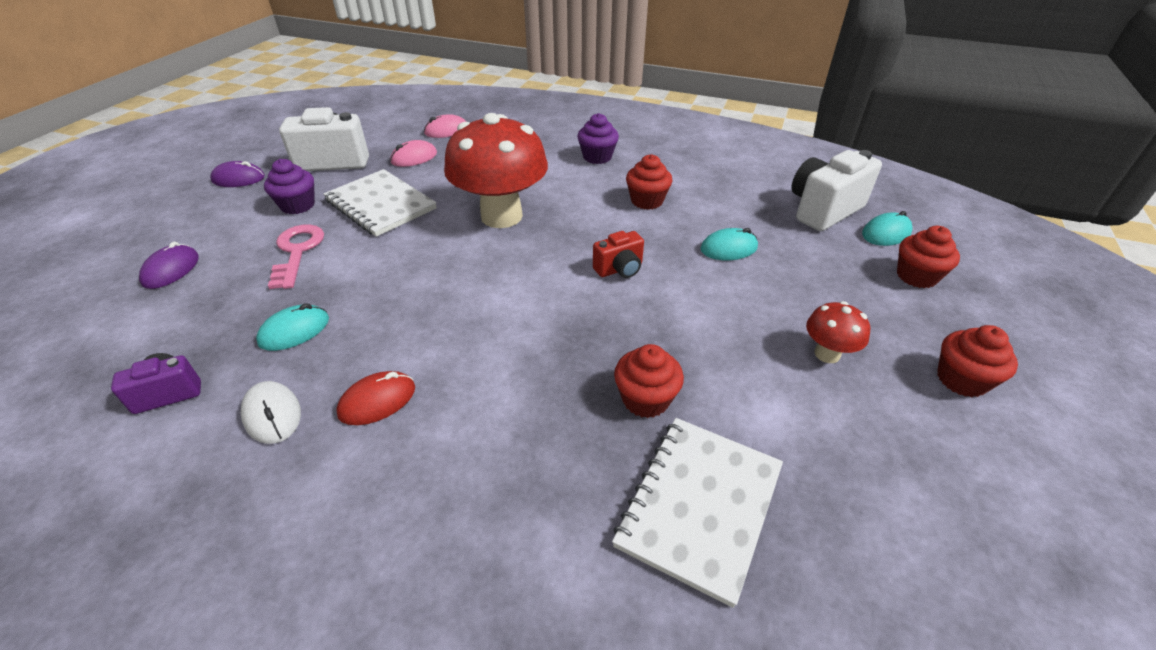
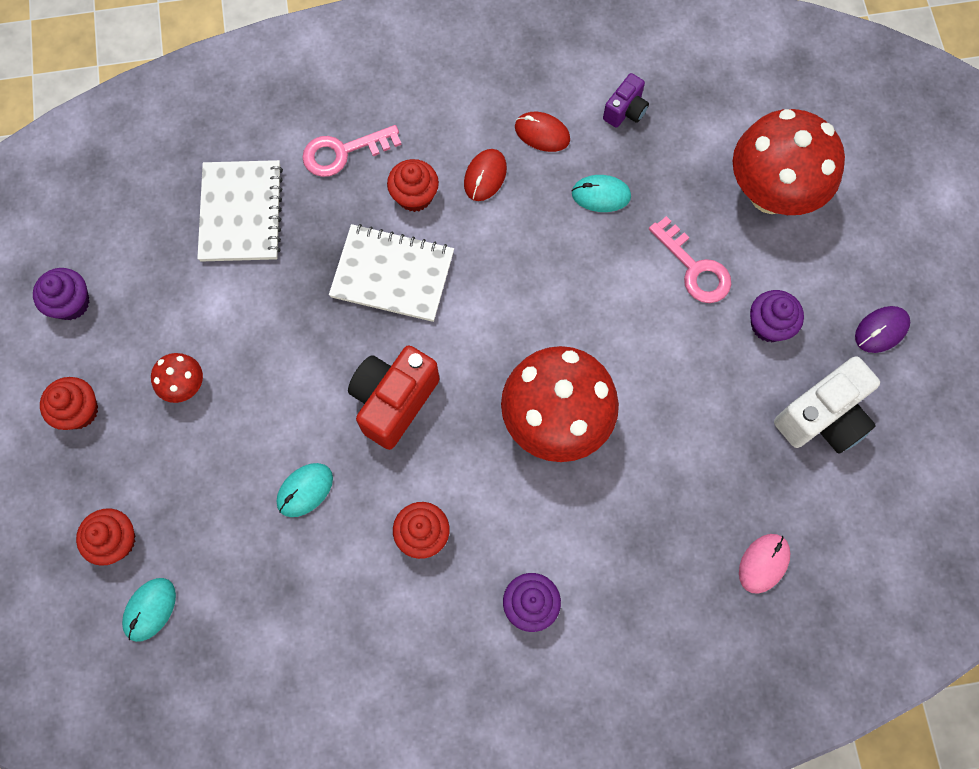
camera: 150 degrees right, 30 degrees up
purple mouse [139,242,199,289] -> red mushroom [733,109,845,215]
white mouse [240,381,301,444] -> red mouse [515,112,570,152]
turquoise mouse [256,303,329,351] -> turquoise mouse turned 75 degrees clockwise [572,175,631,212]
white notebook [323,169,437,237] -> white notebook moved to [329,224,454,322]
pink mouse [390,140,437,167] -> none
red camera [593,231,644,278] -> red camera [348,345,439,450], size x1.83
red cupcake [614,344,684,418] -> red cupcake moved to [387,159,439,212]
white camera [792,150,882,231] -> none
none -> purple cupcake [33,268,89,320]
none -> pink key [302,125,402,177]

